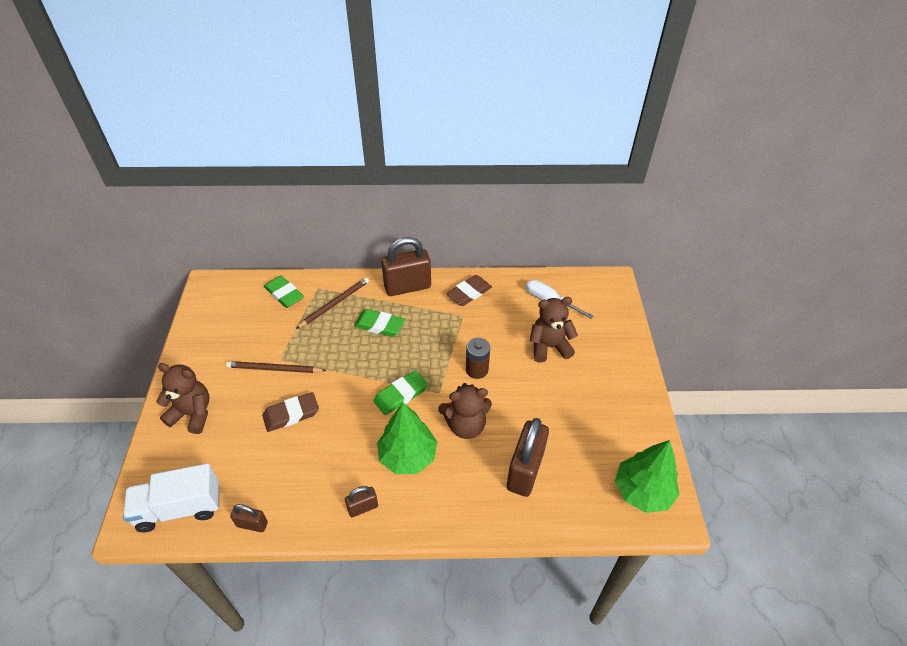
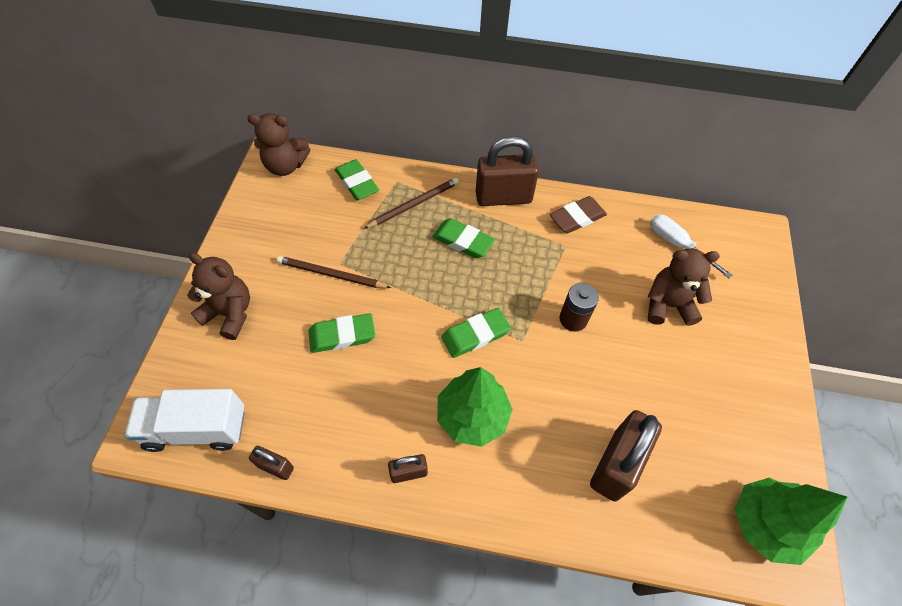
camera: 10 degrees right, 10 degrees up
brown eraser [262,392,319,432] -> green eraser [308,313,375,353]
brown teddy bear [438,383,492,439] -> brown teddy bear moved to [247,113,310,176]

